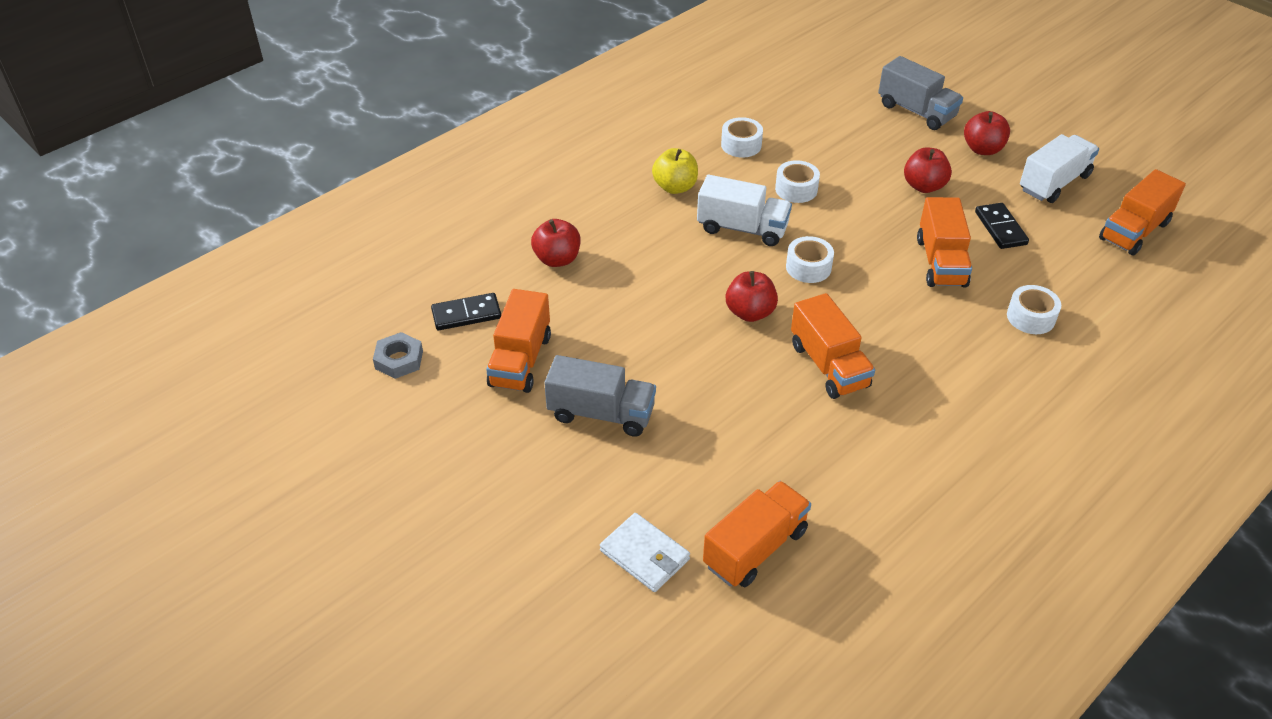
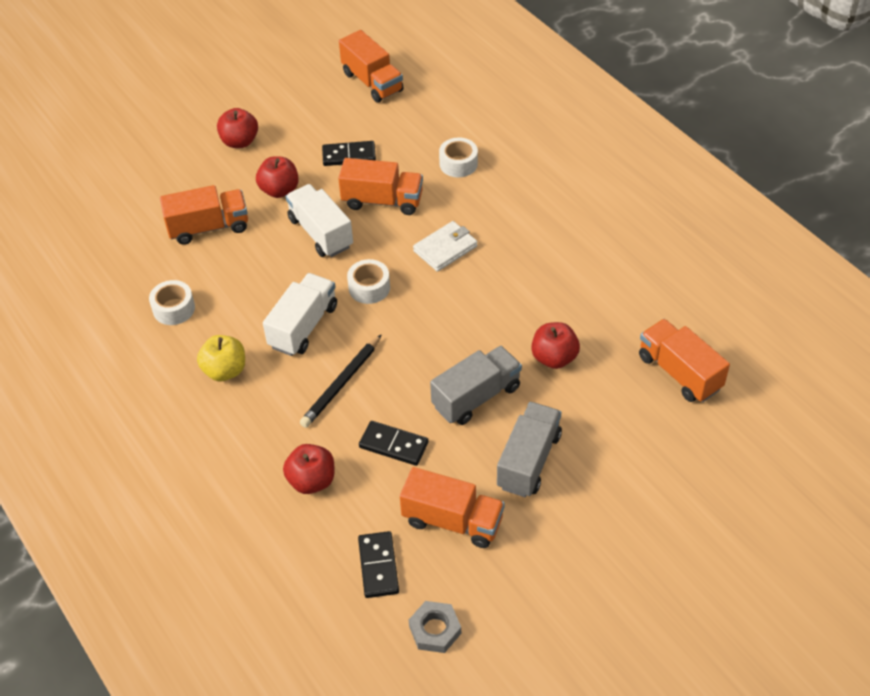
camera: 80 degrees left, 5 degrees up
white wallet [600,513,690,592] -> white wallet moved to [413,221,478,272]
red apple [726,271,778,322] -> red apple moved to [531,322,580,369]
white tape [775,160,820,203] -> none
orange truck [791,293,875,399] -> orange truck moved to [160,185,248,245]
grey truck [878,56,963,130] -> grey truck moved to [430,346,522,425]
white truck [1020,134,1099,203] -> white truck moved to [285,184,353,257]
none -> black pencil [300,334,382,428]
none -> black domino [359,421,429,466]

